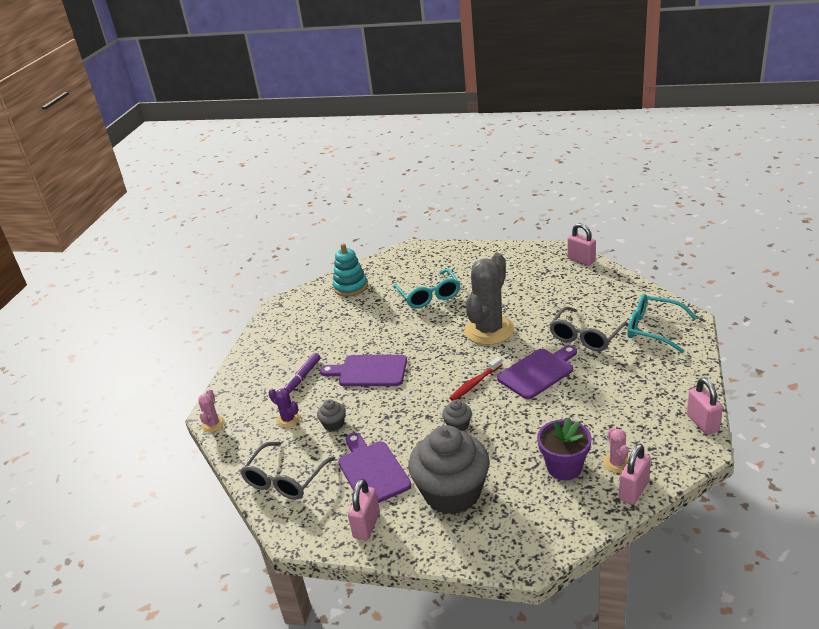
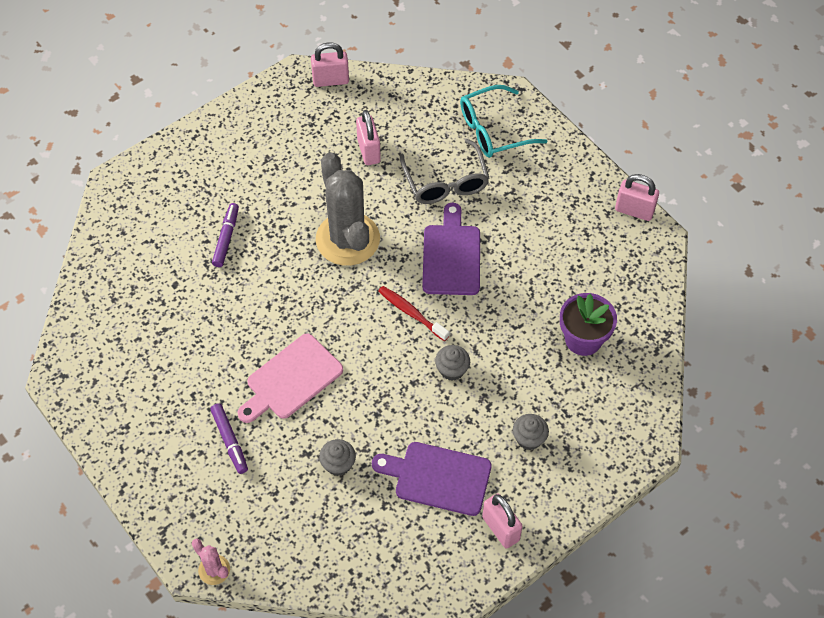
camera: 55 degrees left, 25 degrees up
grey glasses [240,442,336,500] -> none
purple cactus [269,388,300,428] -> none
purple cutting board [320,355,407,386] -> pink cutting board [238,333,343,423]
turquoise stacking toy [333,243,368,297] -> none
turquoise glasses [393,269,460,308] -> purple marker [212,203,239,267]
grey cupcake [408,425,490,515] -> grey cupcake [513,414,549,450], size x0.41
red toothbrush [449,357,502,401] -> red toothbrush turned 135 degrees clockwise [378,286,449,341]
pink cactus [603,428,629,473] -> none
pink padlock [619,444,651,505] -> pink padlock moved to [356,110,381,165]

